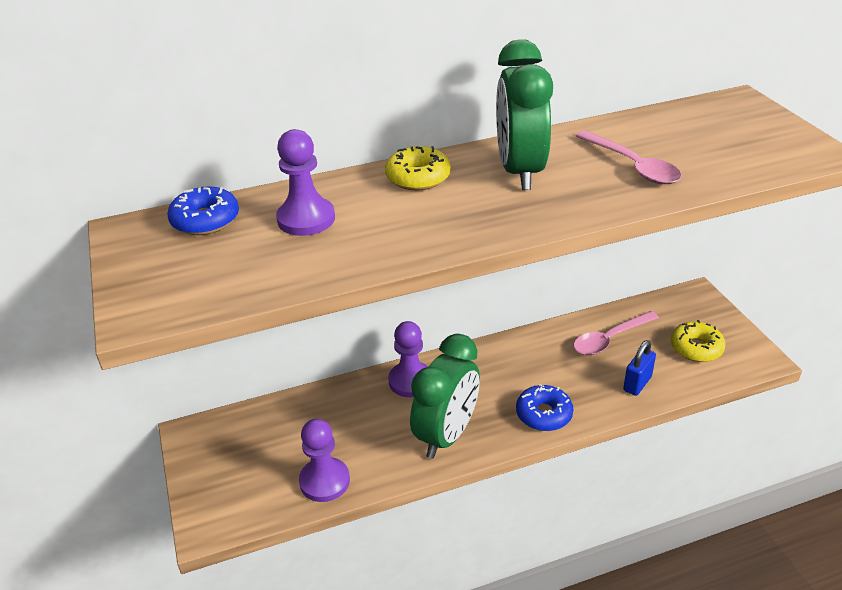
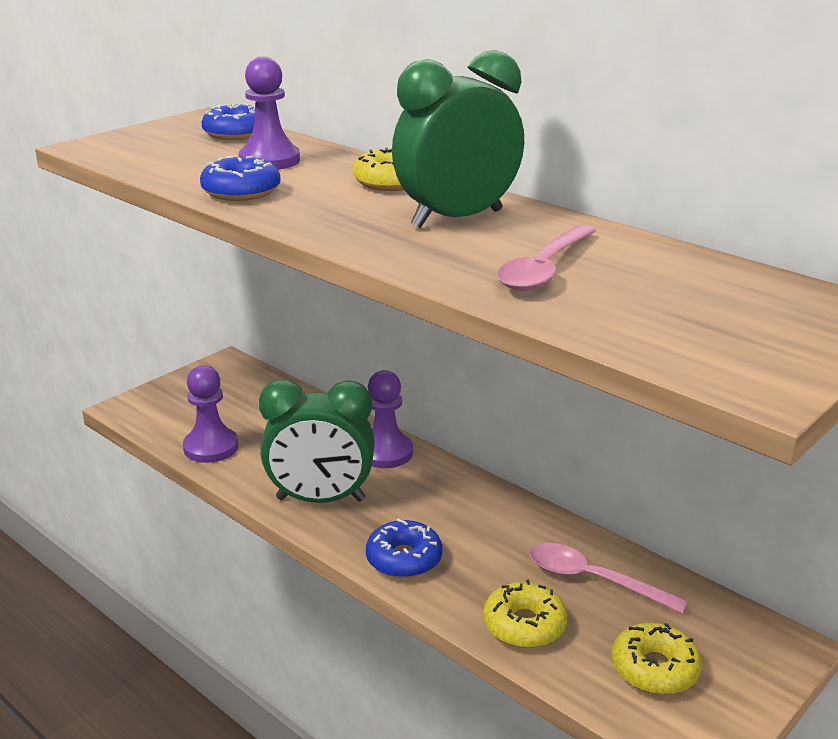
camera: 60 degrees right, 10 degrees down
blue padlock [623,340,656,396] -> yellow donut [483,579,567,648]
none -> blue donut [200,155,281,201]

